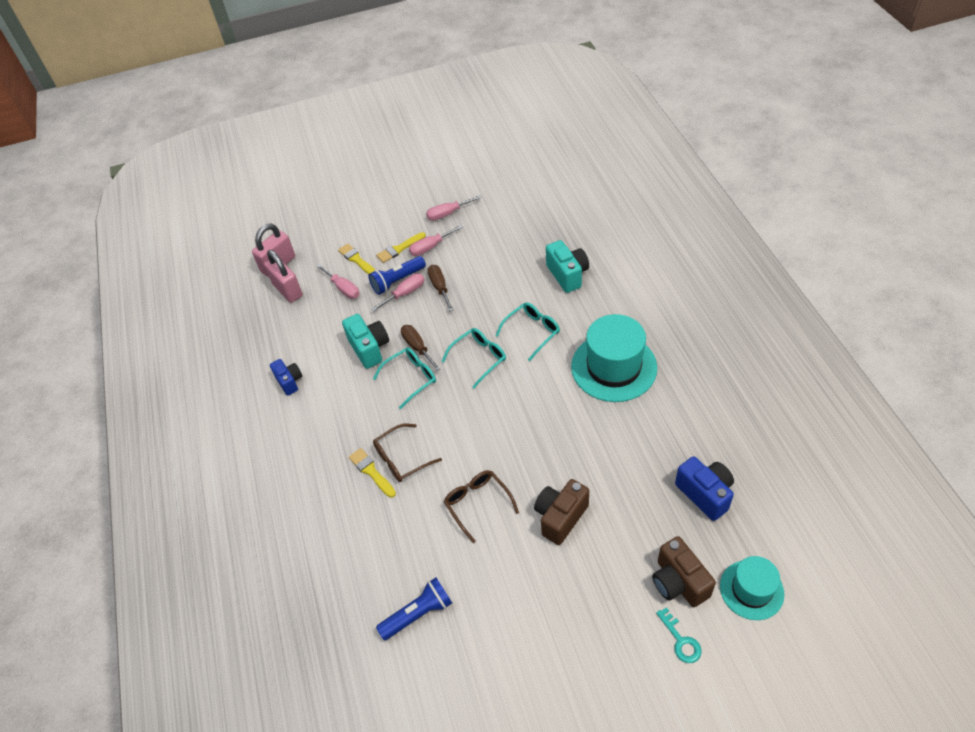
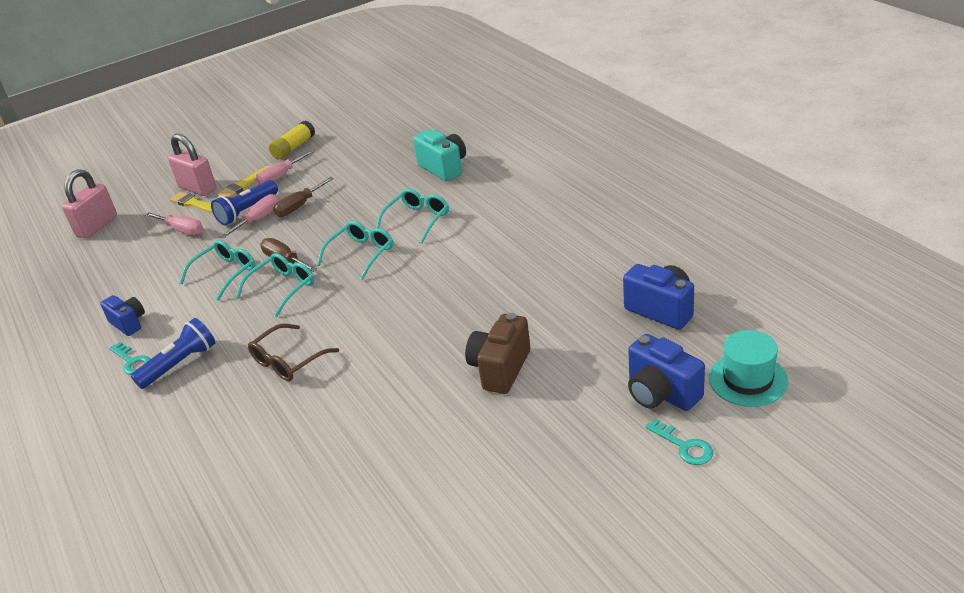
camera: 15 degrees left, 15 degrees down
pink padlock [264,250,303,303] -> pink padlock moved to [168,134,217,196]
turquoise camera [342,314,389,369] -> turquoise glasses [179,240,256,301]
yellow brush [349,448,396,498] -> none
blue flashlight [376,578,452,640] -> blue flashlight moved to [131,318,216,389]
pink screwdriver [426,195,482,221] -> yellow glue stick [269,120,315,159]
brown screwdriver [428,265,453,311] -> brown screwdriver turned 105 degrees counterclockwise [273,177,334,217]
brown glasses [444,470,519,543] -> none
turquoise hat [571,314,657,402] -> none
brown camera [652,536,716,607] -> blue camera [628,334,705,411]
none -> turquoise key [109,342,151,375]

